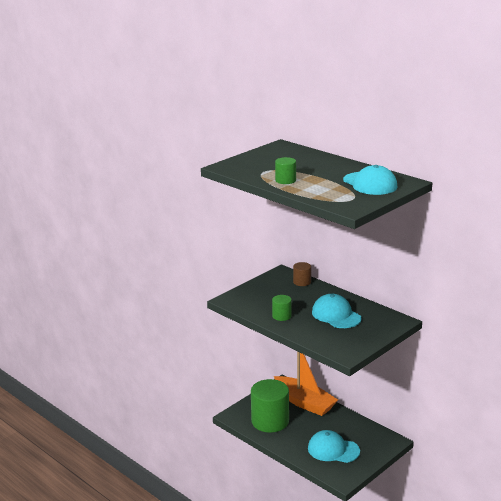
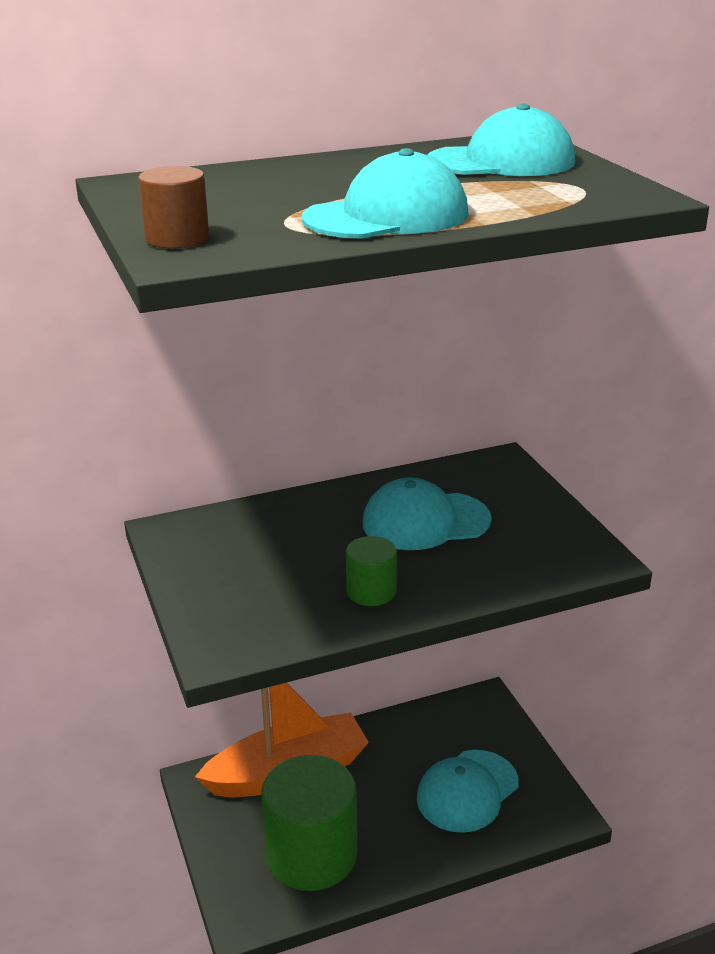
camera: 65 degrees left, 5 degrees up
green cylinder [275,157,296,184] -> turquoise cap [302,148,468,239]
brown cylinder [293,262,311,286] -> brown cylinder moved to [138,166,209,249]

